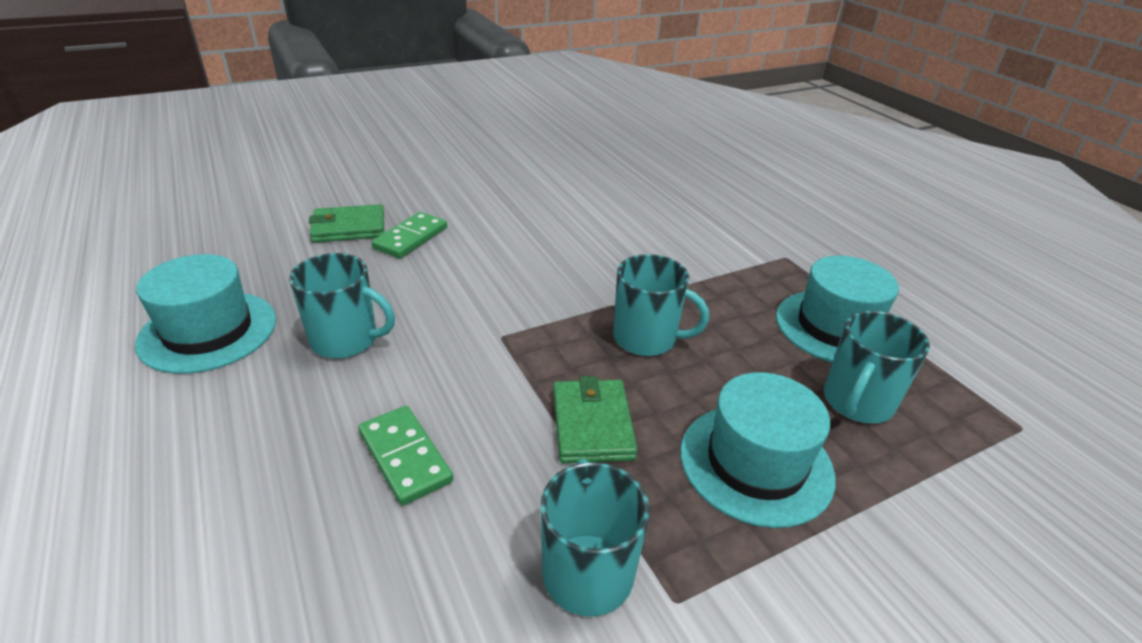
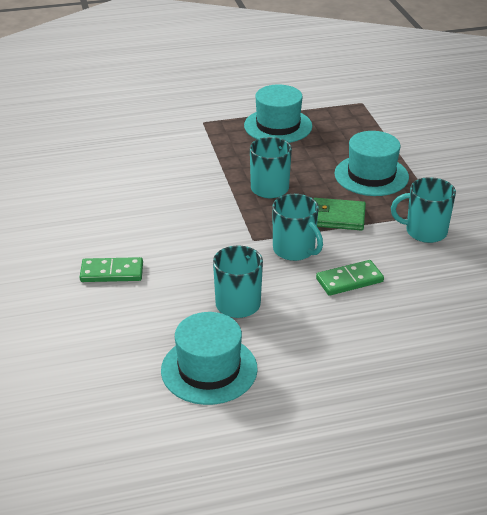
camera: 75 degrees left, 0 degrees up
green wallet [309,204,384,243] -> none
green domino [371,212,447,259] -> green domino turned 45 degrees counterclockwise [80,257,143,282]
turquoise mug [824,311,930,424] -> turquoise mug moved to [272,194,323,261]

